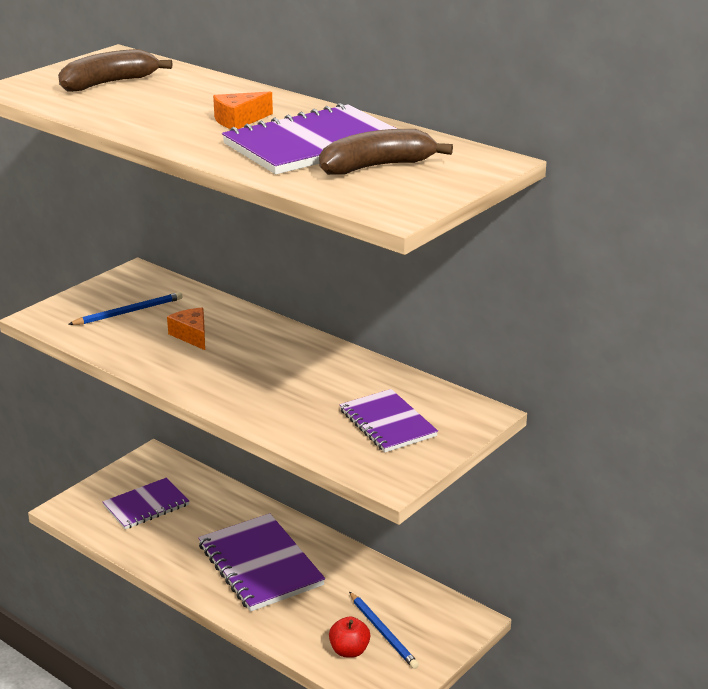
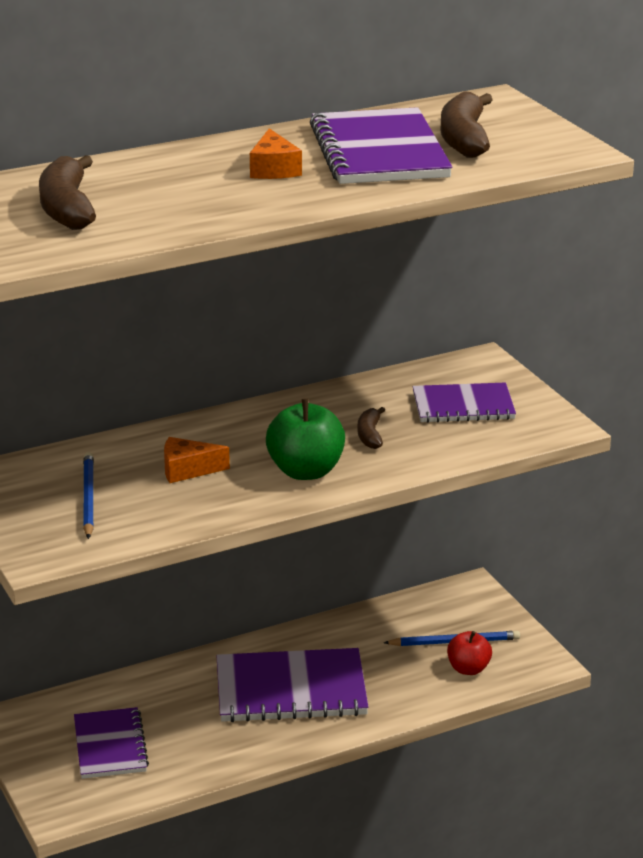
camera: 65 degrees left, 0 degrees up
none -> green apple [266,398,345,480]
none -> brown banana [358,407,385,449]

